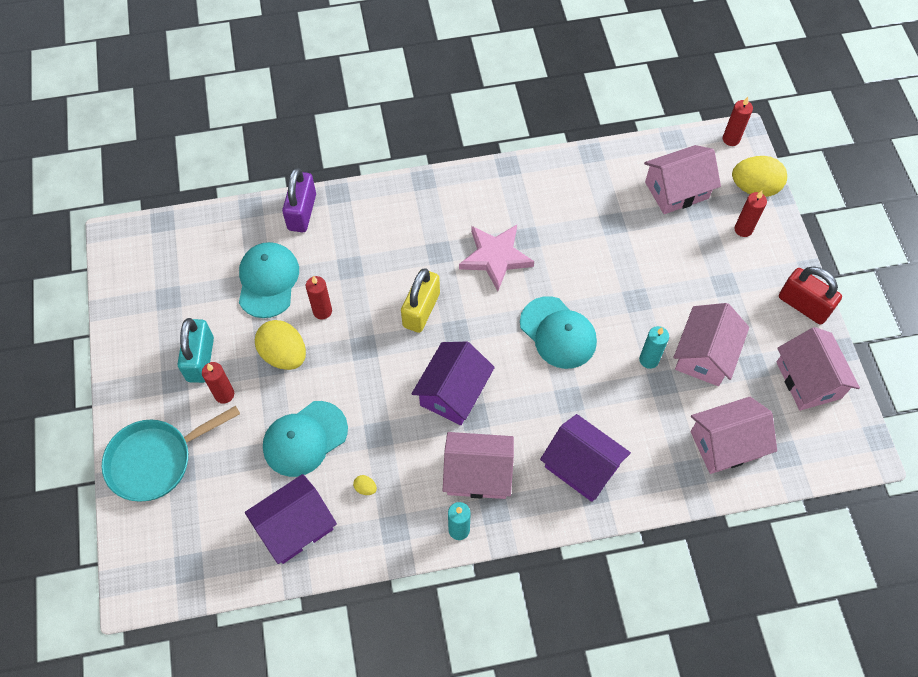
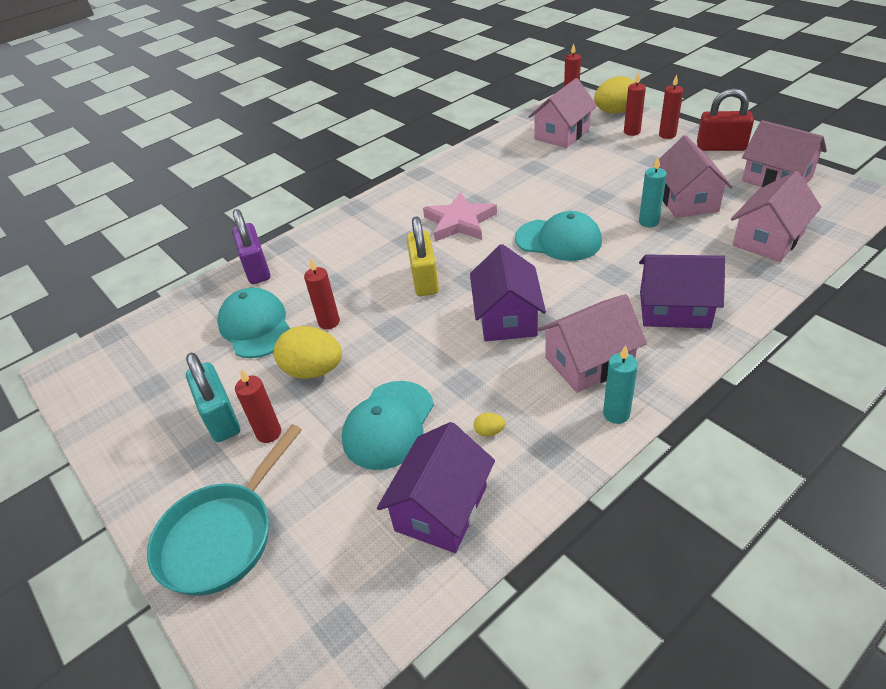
camera: 25 degrees left, 20 degrees down
none -> red candle [659,74,683,139]

